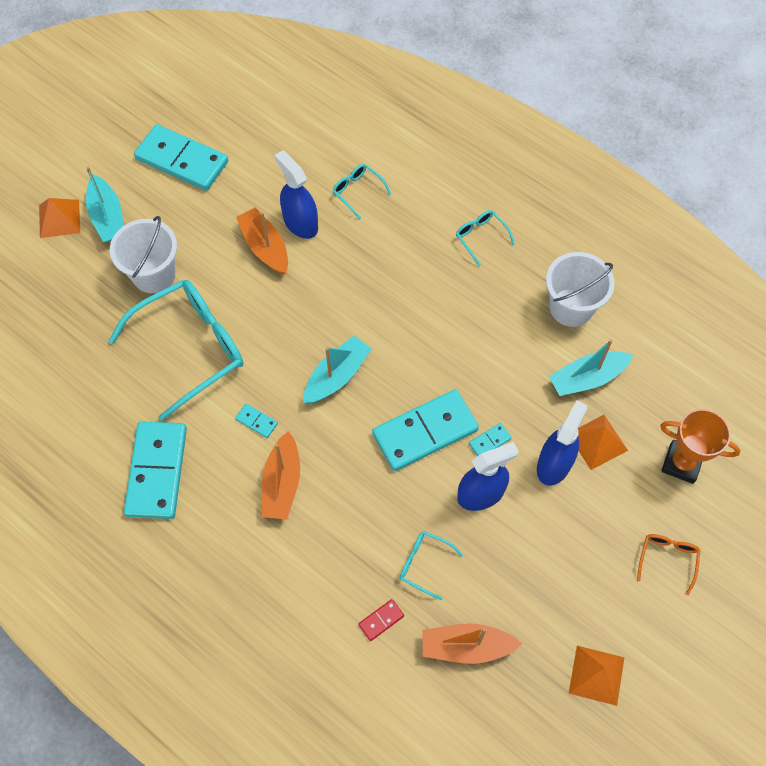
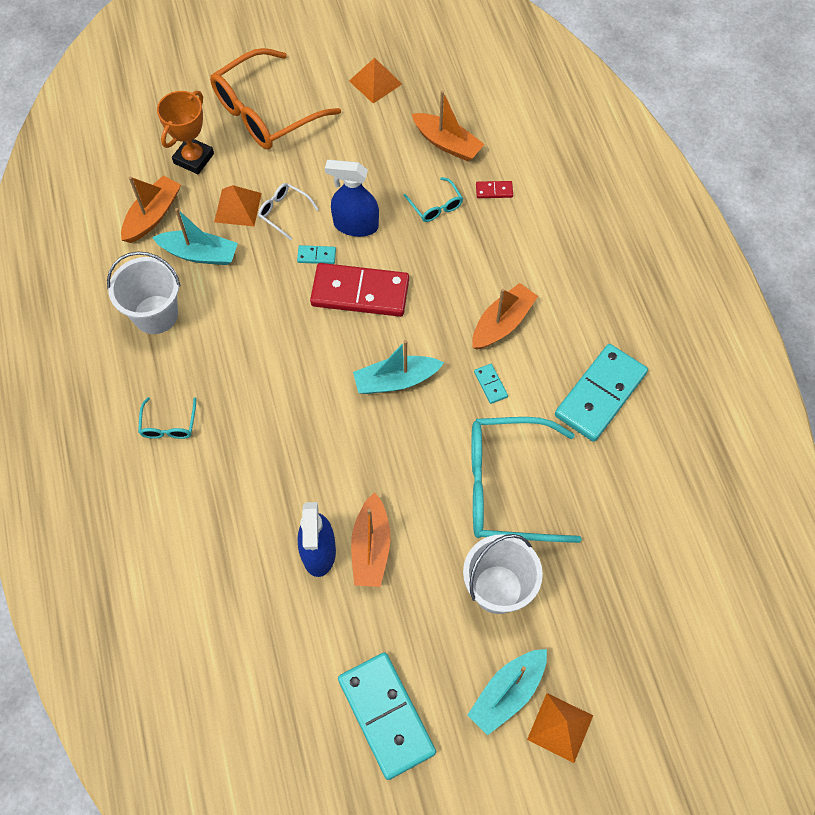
camera: 145 degrees left, 0 degrees up
turquoise boat [86,167,124,242] -> turquoise boat turned 150 degrees counterclockwise [467,649,547,735]
turquoise glasses [333,164,391,219] -> none
turquoise domino [372,389,479,471] -> red domino [310,263,409,317]
blue spray bottle [537,400,588,485] -> white glasses [258,183,319,240]
orange glasses [637,534,700,595] -> orange glasses [210,48,341,149], size x2.28
orange trophy [660,409,741,484] -> orange trophy turned 60 degrees clockwise [157,91,214,174]
none -> orange boat [121,176,181,243]

